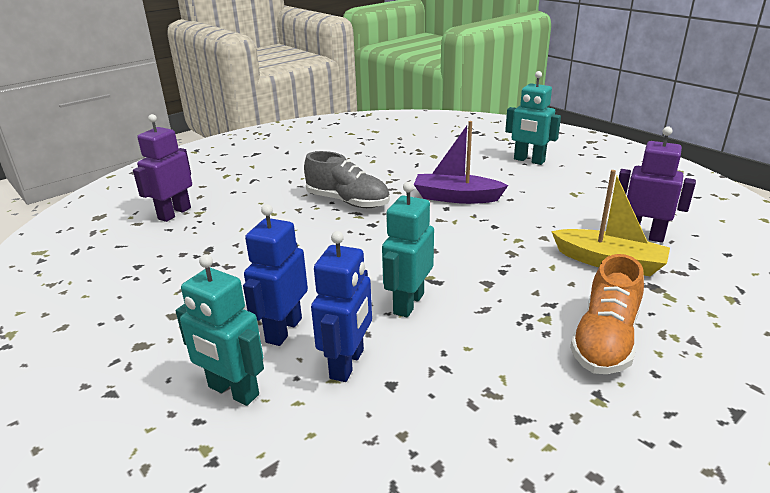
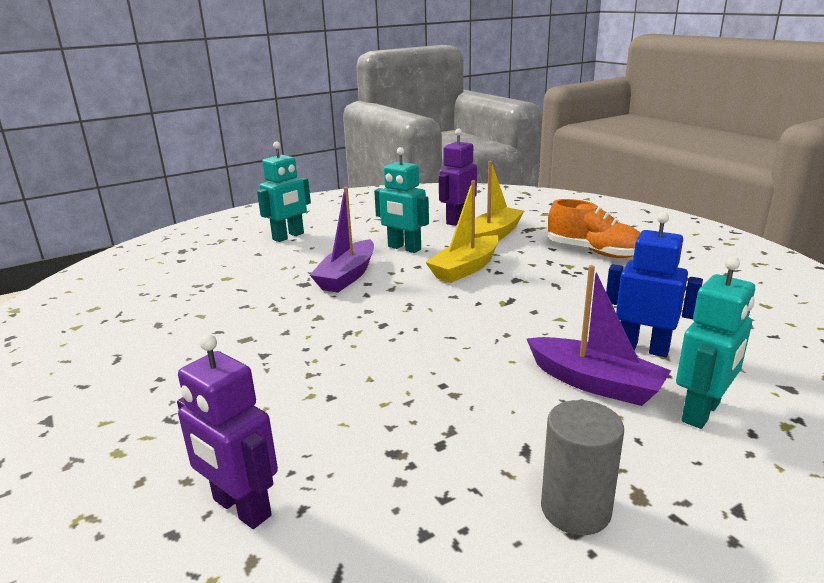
camera: 80 degrees left, 5 degrees down
blue robot [243,204,308,346] -> purple boat [526,265,671,406]
grey shoe [304,151,390,208] -> none
turquoise robot [382,182,434,317] -> turquoise robot moved to [374,147,429,253]
none -> yellow boat [425,180,499,283]
none -> grey cylinder [541,400,624,535]

